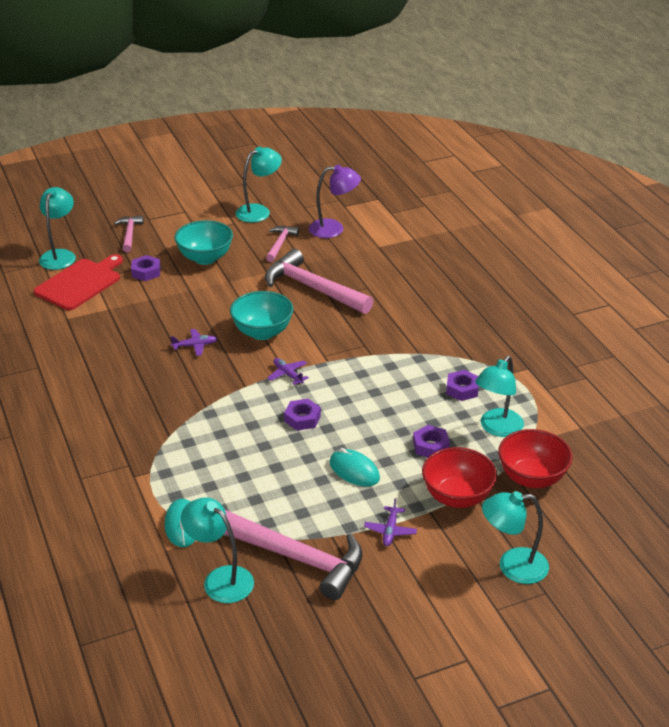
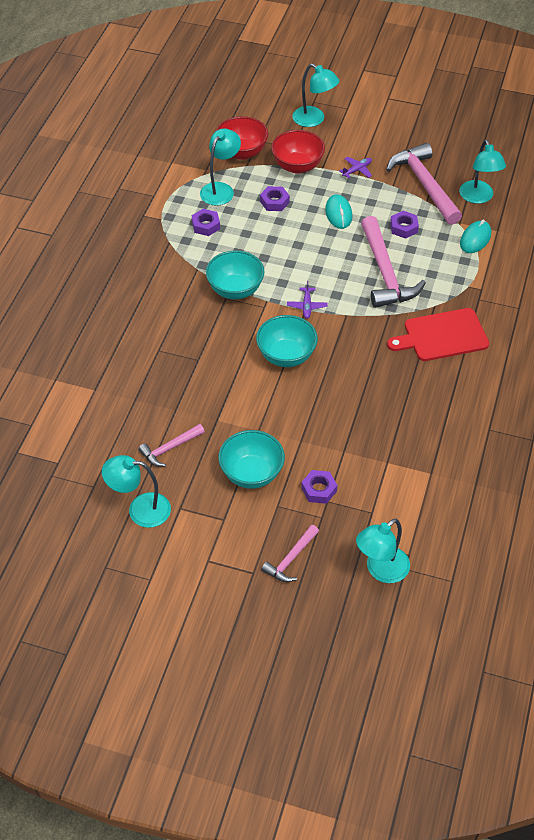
camera: 140 degrees left, 15 degrees up
red cutting board [34,254,123,310] -> red cutting board moved to [387,308,489,361]
purple plane [171,329,217,356] -> none
pink hammer [265,249,373,314] -> pink hammer moved to [361,216,426,308]
purple nut [284,399,321,431] -> purple nut moved to [390,211,419,239]
purple lamp [309,165,361,238] -> none
turquoise lamp [475,356,524,437] -> turquoise lamp turned 45 degrees counterclockwise [200,129,241,206]
none -> turquoise bowl [206,250,265,300]

